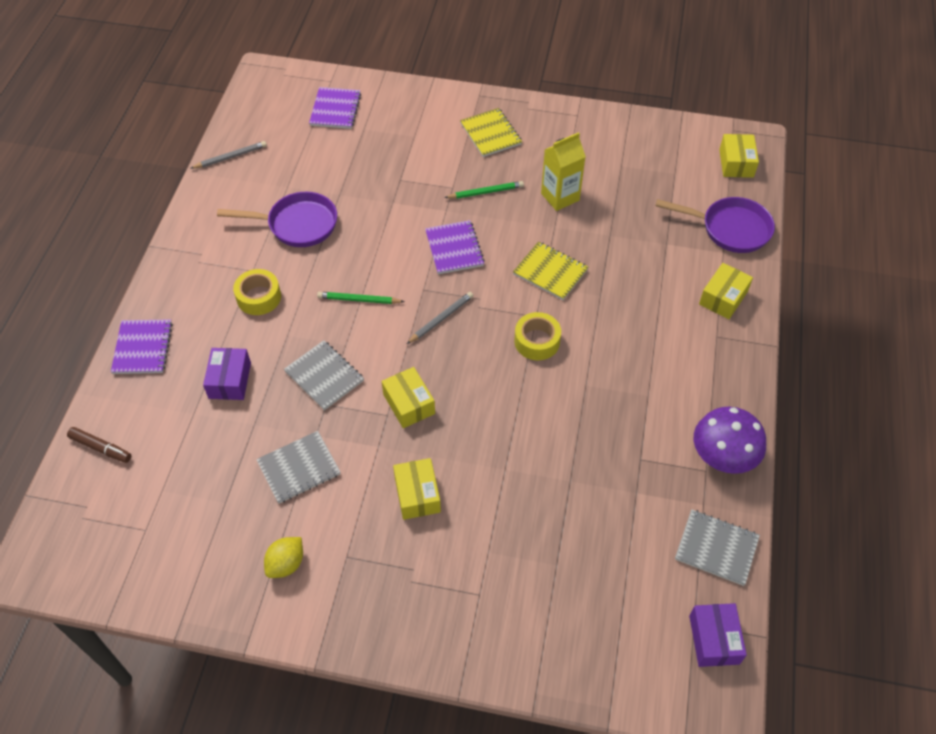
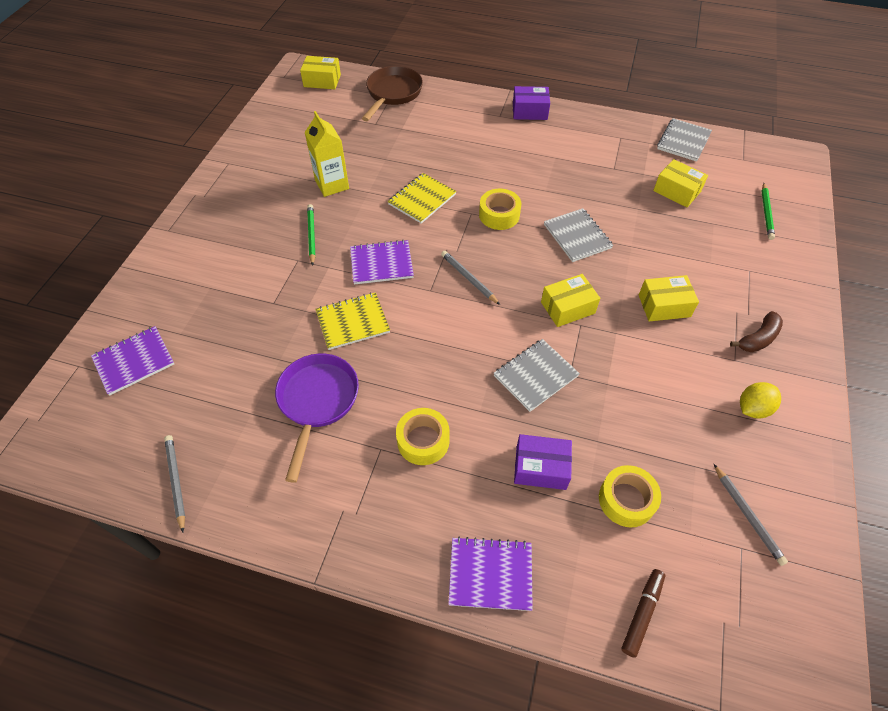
camera: 85 degrees left, 0 degrees up
grey notebook [256,431,341,504] -> grey notebook moved to [544,208,613,262]
yellow lemon [264,537,303,578] -> yellow lemon turned 75 degrees counterclockwise [740,382,781,418]
purple notebook [309,87,361,129] -> purple notebook turned 45 degrees counterclockwise [91,326,174,396]
green pencil [317,292,405,304] -> green pencil moved to [761,183,775,240]
yellow notebook [460,108,522,157] -> yellow notebook moved to [315,292,390,350]
purple pan [656,197,775,253] -> brown pan [362,66,423,121]
purple box [689,603,747,667] -> purple box moved to [513,86,550,120]
purple mushroom [694,407,766,474] -> none
yellow box [699,263,753,319] -> yellow box moved to [653,159,708,207]
none -> yellow tape [599,465,661,528]
none -> grey pencil [714,464,788,566]
none -> brown banana [730,311,783,352]

